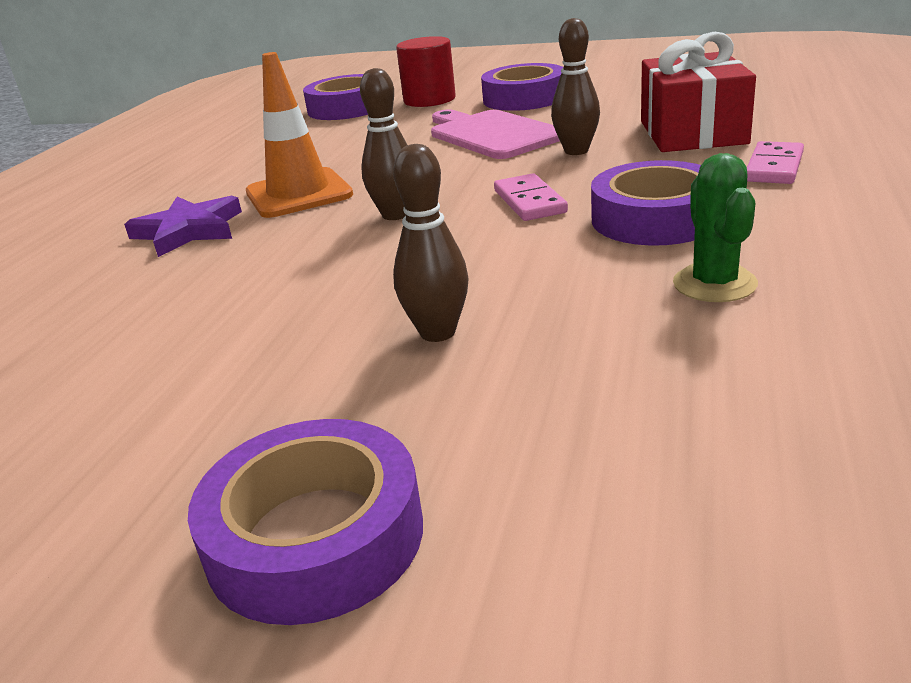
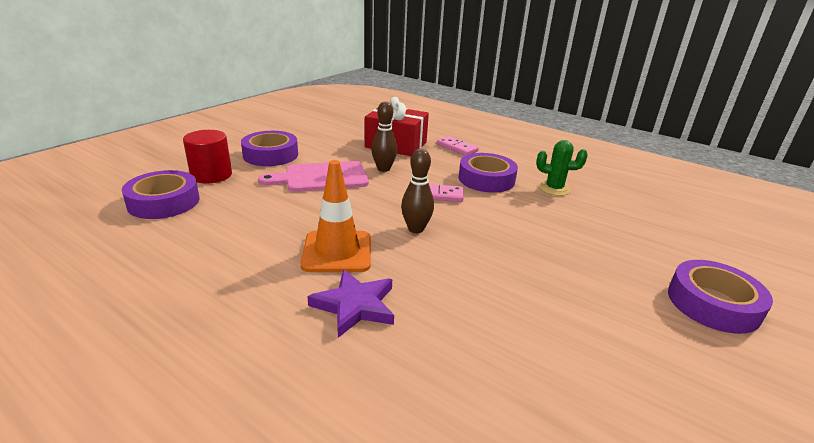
camera: 75 degrees left, 0 degrees up
brown bowling pin [393,144,469,342] -> none

